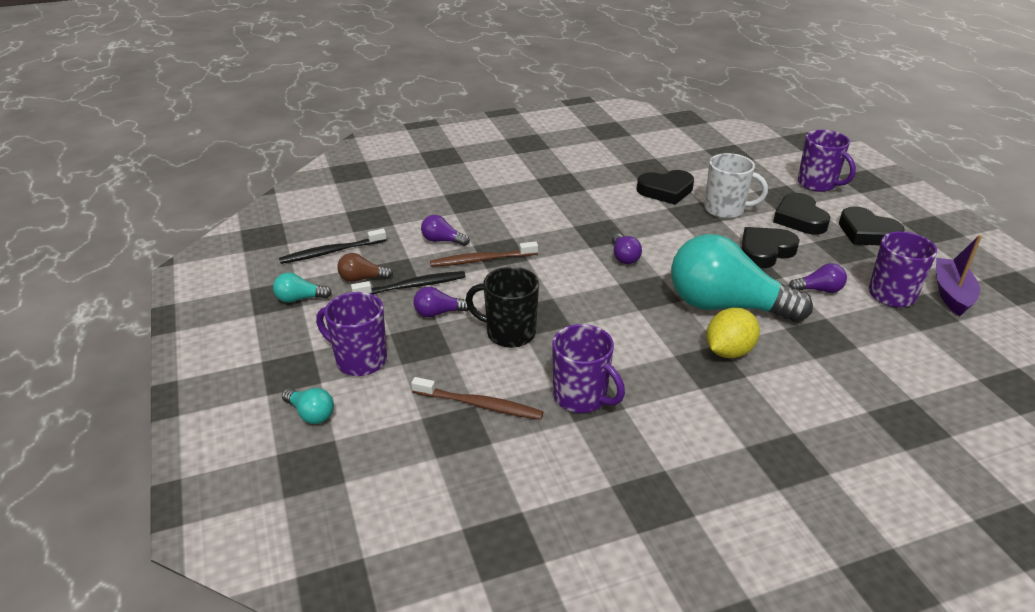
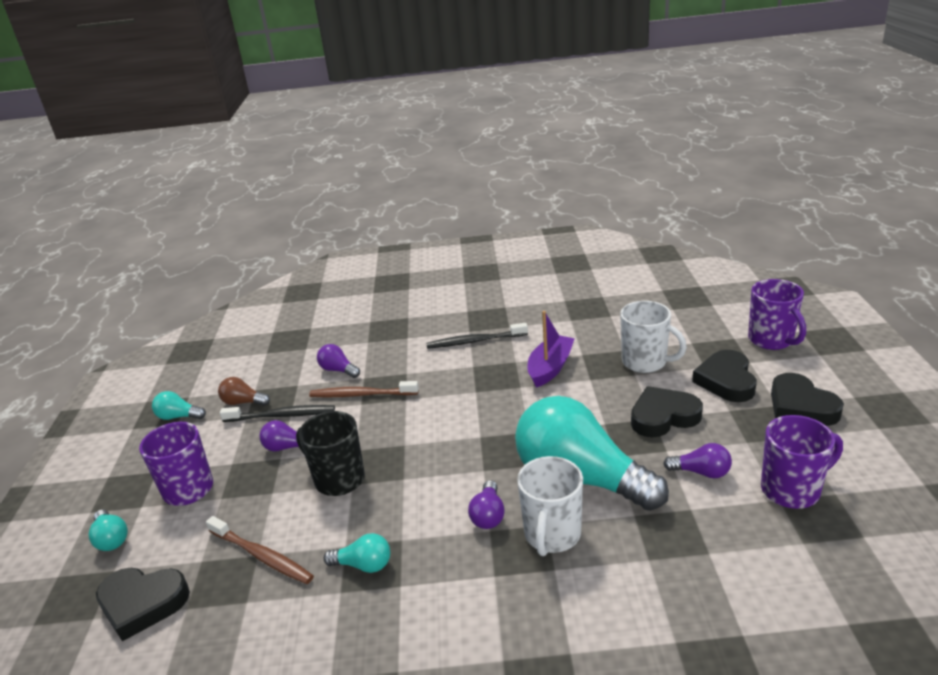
camera: 20 degrees right, 5 degrees down
black toothbrush [279,229,386,264] -> black toothbrush moved to [426,323,528,349]
purple mug [552,324,625,413] -> turquoise light bulb [324,533,390,573]
purple light bulb [612,234,642,264] -> purple light bulb moved to [468,480,505,529]
black heart [637,170,694,205] -> black heart moved to [96,568,190,641]
yellow lemon [706,308,760,358] -> white mug [517,456,583,556]
purple boat [936,235,982,316] -> purple boat moved to [528,311,575,388]

